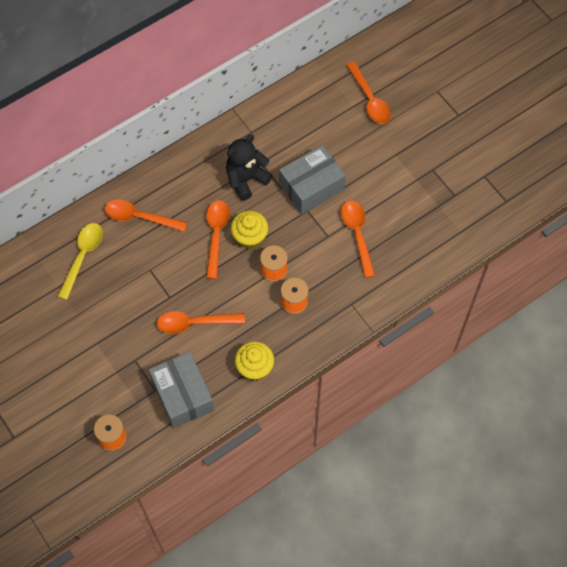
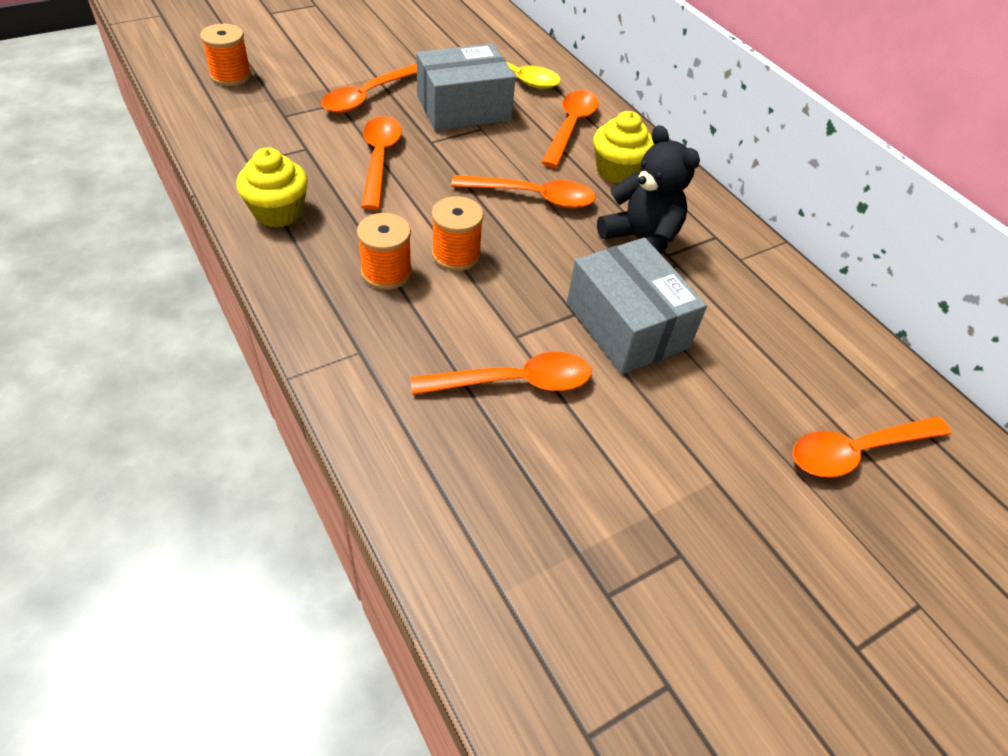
camera: 90 degrees right, 15 degrees down
grey box [149,352,214,428] -> grey box moved to [416,44,516,131]
yellow cupcake [231,211,268,249] -> yellow cupcake moved to [593,111,655,184]
none -> orange spoon [321,64,417,113]

